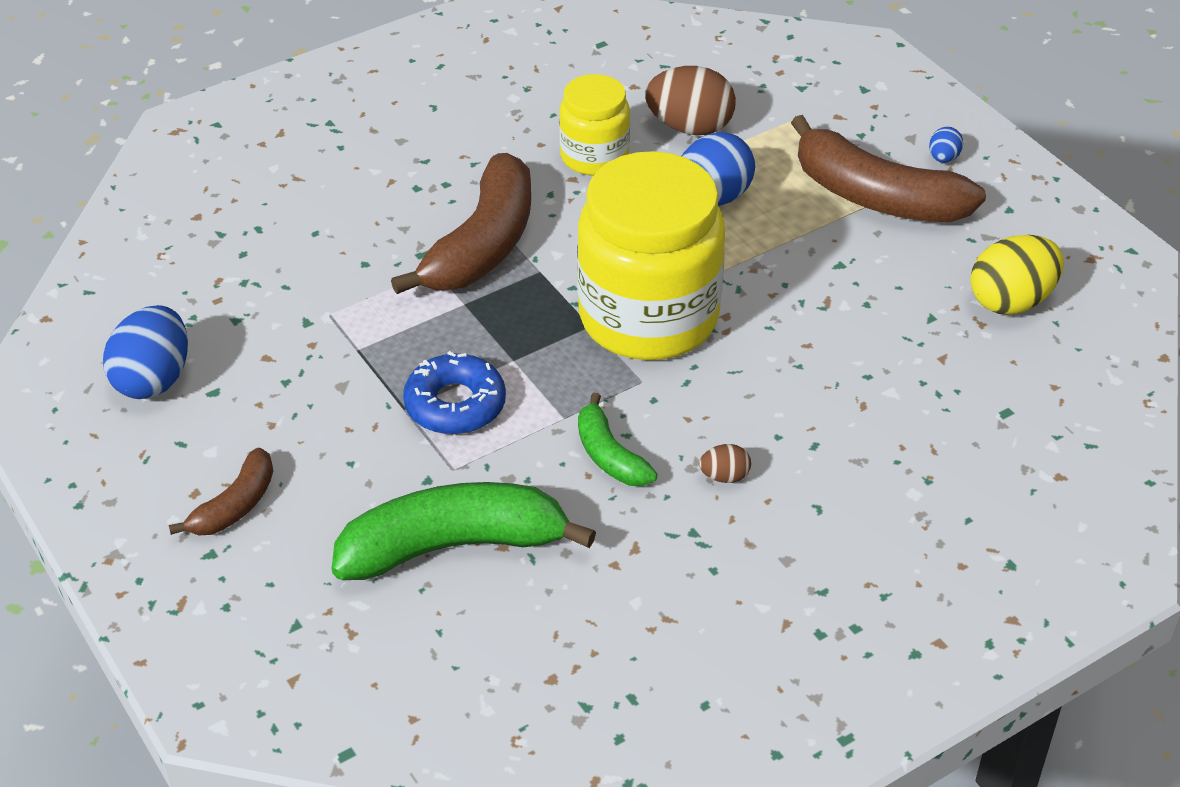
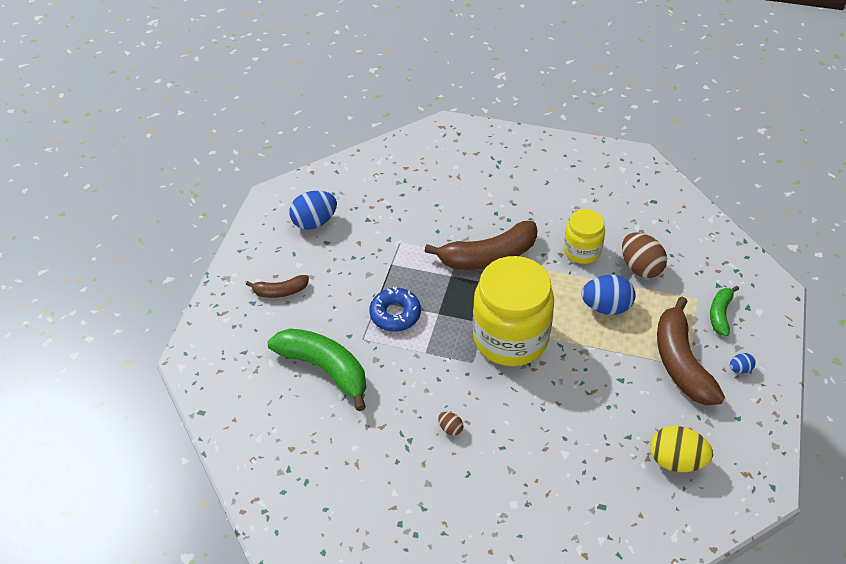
camera: 50 degrees right, 5 degrees up
green banana [578,393,658,486] -> green banana moved to [710,286,739,336]

